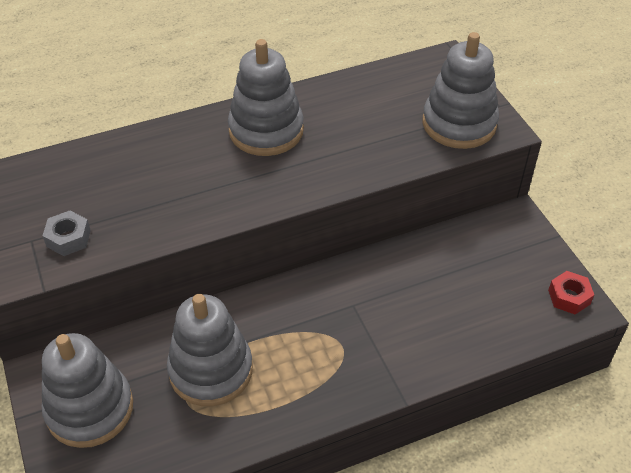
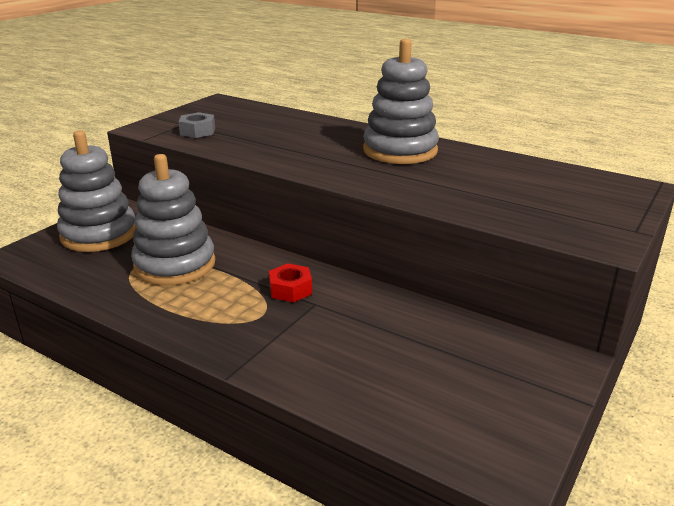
camera: 55 degrees right, 20 degrees down
grey stacking toy [423,32,499,149] -> none
red nut [548,271,594,315] -> red nut moved to [269,263,312,302]

